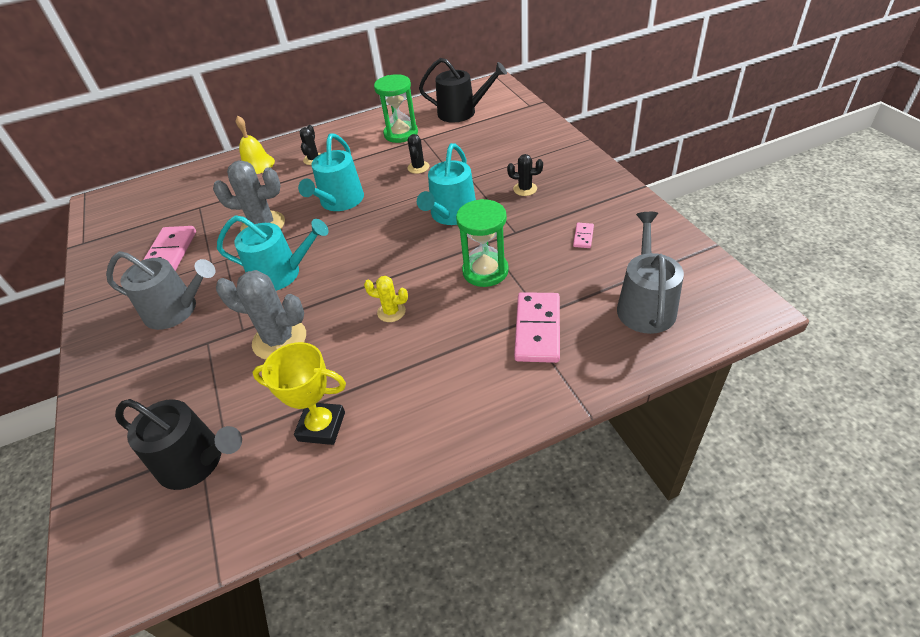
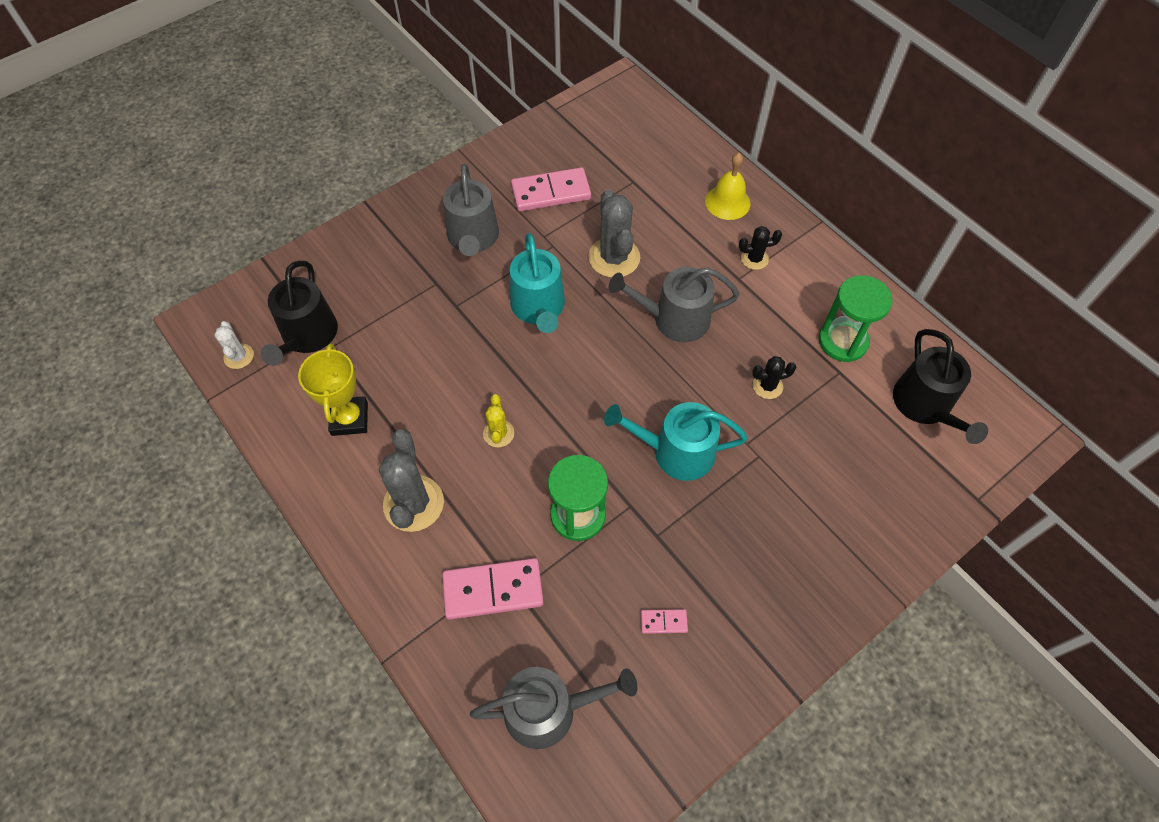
camera: 70 degrees right, 15 degrees up
grey cactus [216,270,306,360] -> grey cactus moved to [379,429,444,532]
turquoise watering can [298,133,364,211] -> grey watering can [609,267,740,342]
black cactus [507,154,543,196] -> none
none -> white cactus [214,321,254,369]

